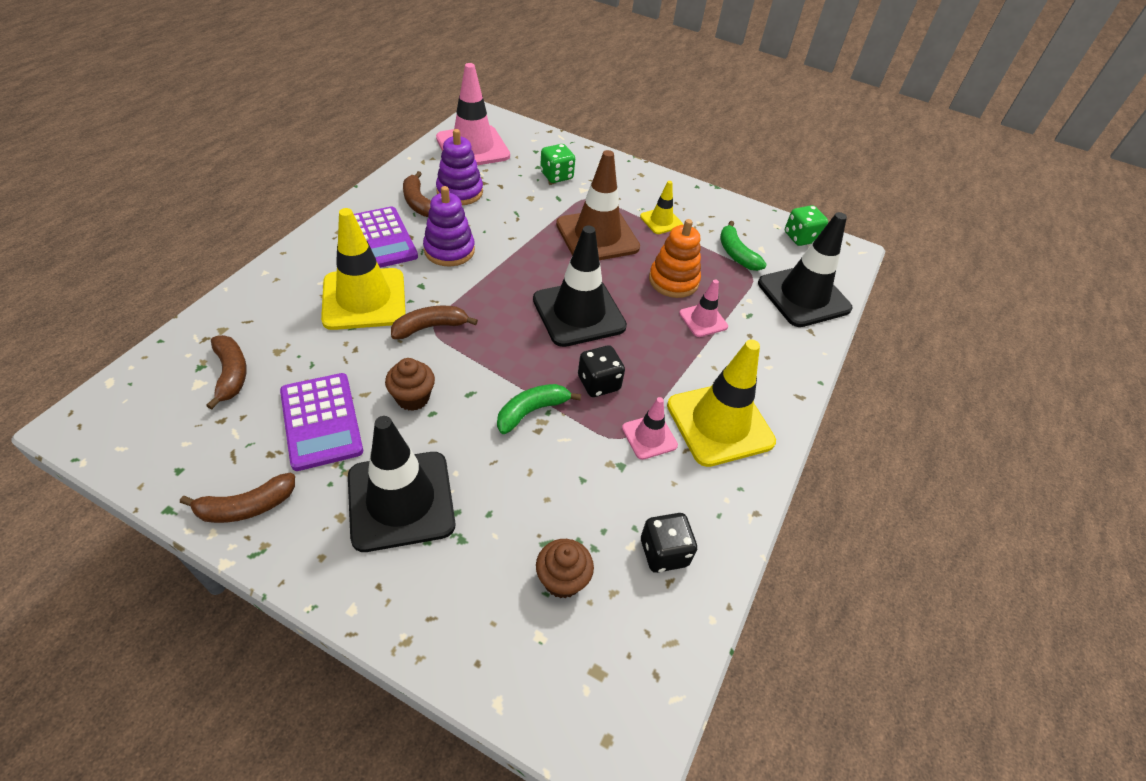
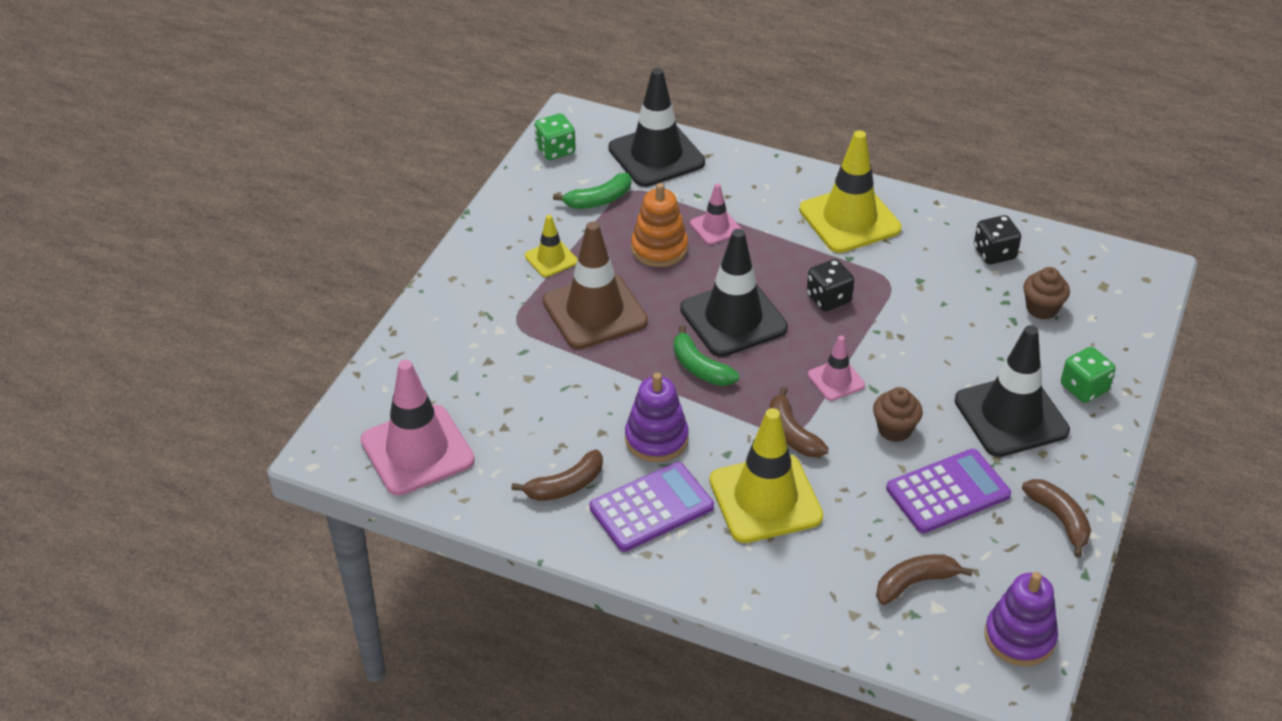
camera: 90 degrees left, 5 degrees down
purple stacking toy [436,129,483,205] -> purple stacking toy moved to [985,572,1058,666]
green banana [497,384,581,434] -> green banana moved to [674,325,739,386]
green dice [540,144,575,183] -> green dice moved to [1061,347,1116,403]
pink traffic cone [622,397,678,460] -> pink traffic cone moved to [808,336,865,401]

